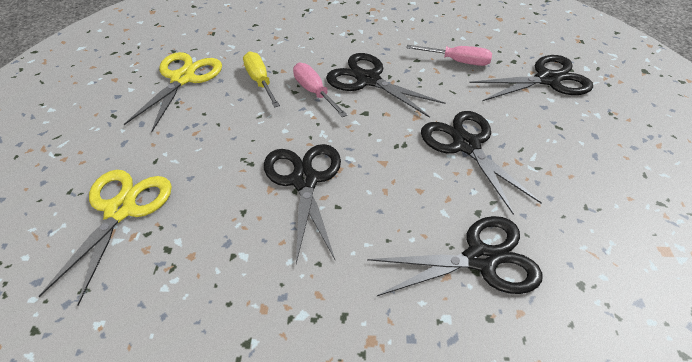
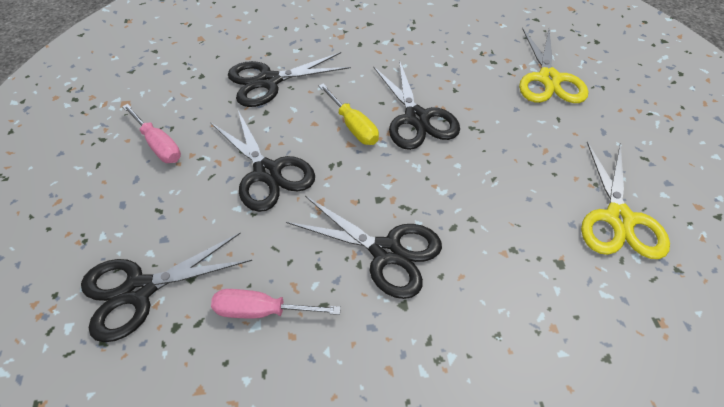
camera: 170 degrees right, 5 degrees up
yellow screwdriver [243,51,280,108] -> yellow screwdriver moved to [319,83,379,145]
pink screwdriver [293,63,347,117] -> pink screwdriver moved to [122,104,181,163]

